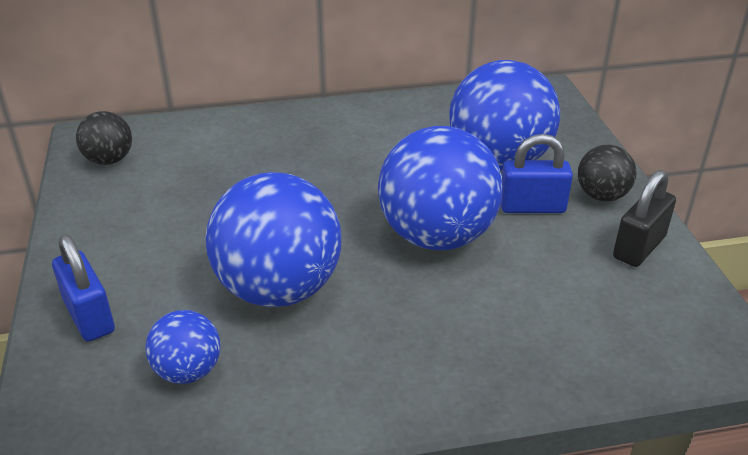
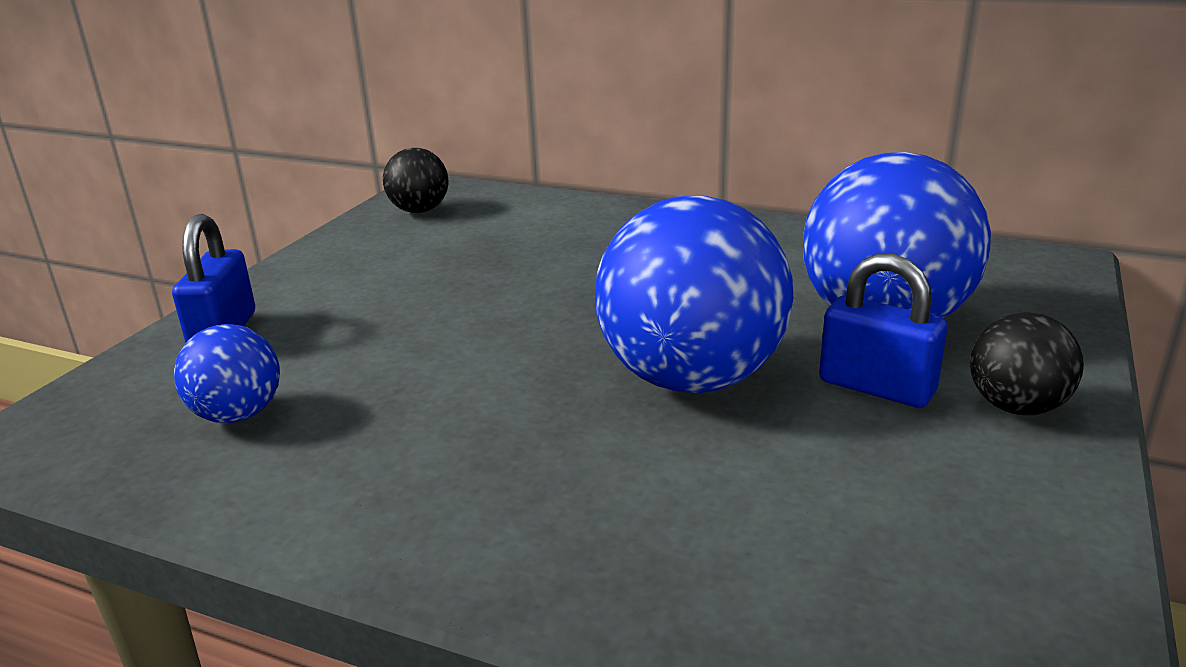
camera: 35 degrees right, 10 degrees down
blue ball [205,172,341,307] -> none
black padlock [613,170,676,267] -> none

